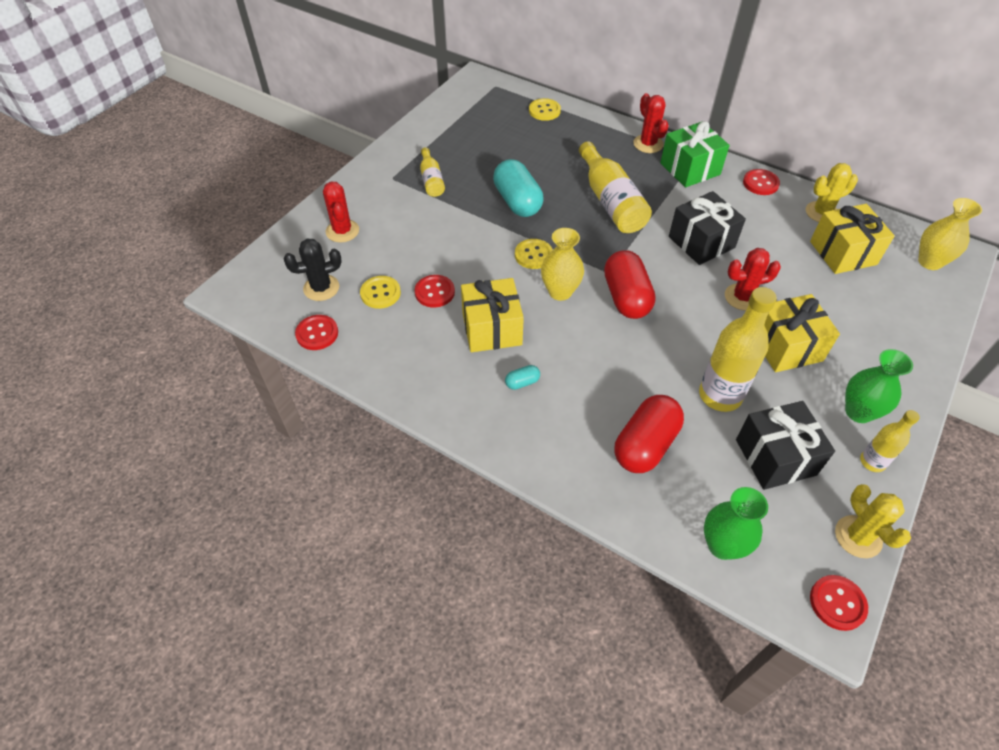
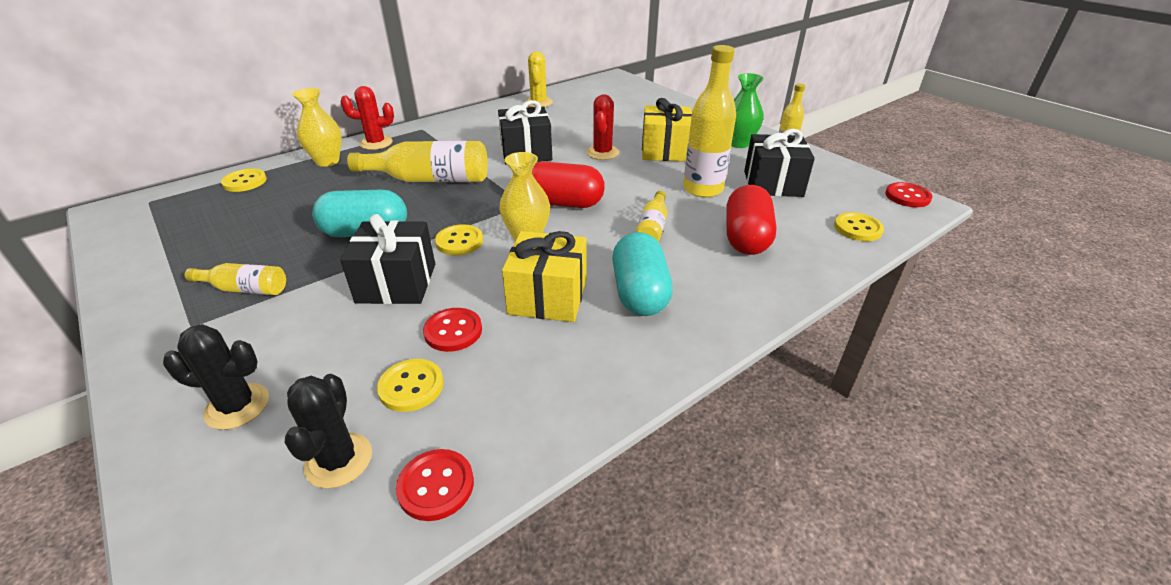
camera: 70 degrees left, 15 degrees down
red cactus [323,181,359,243] -> black cactus [163,324,269,430]
turquoise capsule [505,365,540,390] -> turquoise capsule [612,232,673,316], size x2.31
red capsule [614,395,684,473] -> red capsule turned 45 degrees clockwise [726,185,777,255]
green gift [660,121,730,187] -> none
green vase [704,487,768,560] -> yellow button [834,212,884,241]
red button [743,169,780,195] -> none
yellow gift [810,204,895,274] -> none
yellow cactus [835,484,911,558] -> none
yellow vase [918,198,982,270] -> yellow vase moved to [292,88,342,167]
none -> black gift [340,214,435,304]
none -> yellow bottle [636,191,668,242]

